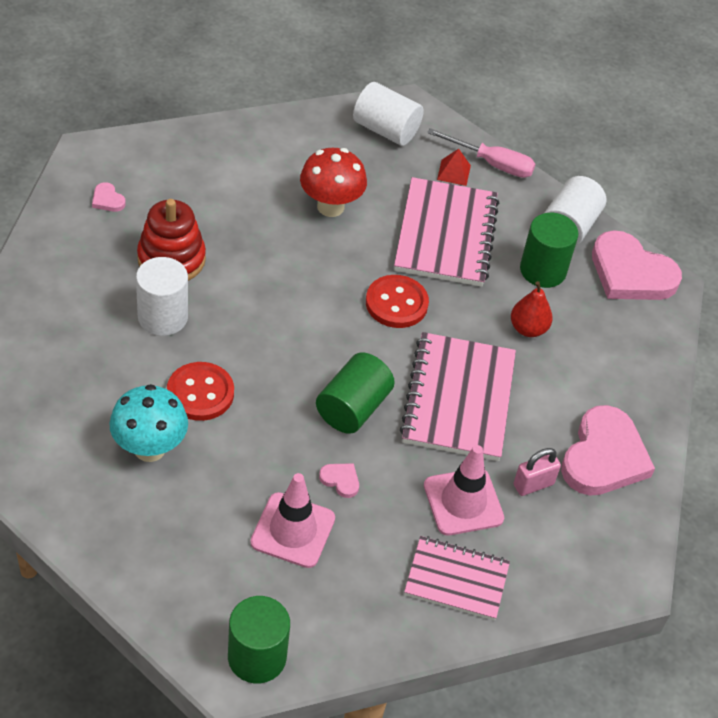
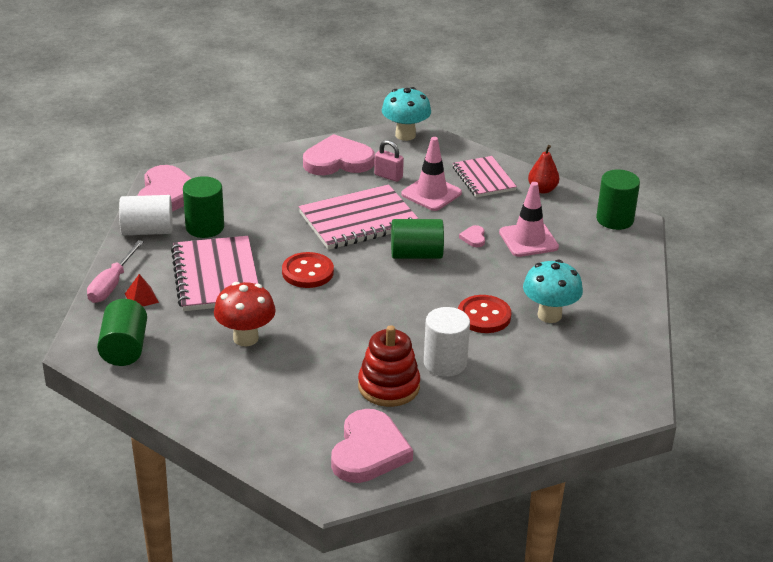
camera: 120 degrees left, 15 degrees down
pink heart [92,182,126,212] -> pink heart [331,409,413,483], size x2.46
white cylinder [353,82,424,146] -> green cylinder [97,299,147,366]
pink notebook [394,177,499,287] -> pink notebook turned 75 degrees counterclockwise [171,236,258,311]
pink screwdriver [427,128,535,178] -> pink screwdriver turned 150 degrees counterclockwise [87,240,144,303]
red pear [511,281,553,337] -> red pear moved to [528,145,559,194]
none -> turquoise mushroom [382,87,431,141]

